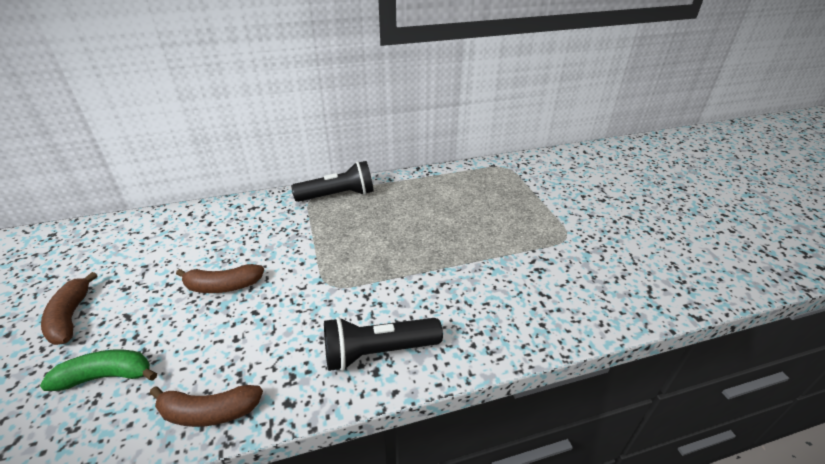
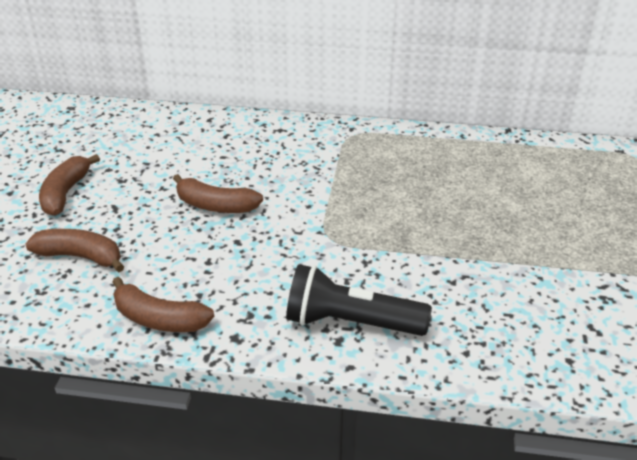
camera: 25 degrees right, 0 degrees up
green banana [40,350,157,391] -> brown banana [26,229,124,272]
black flashlight [291,161,374,202] -> none

